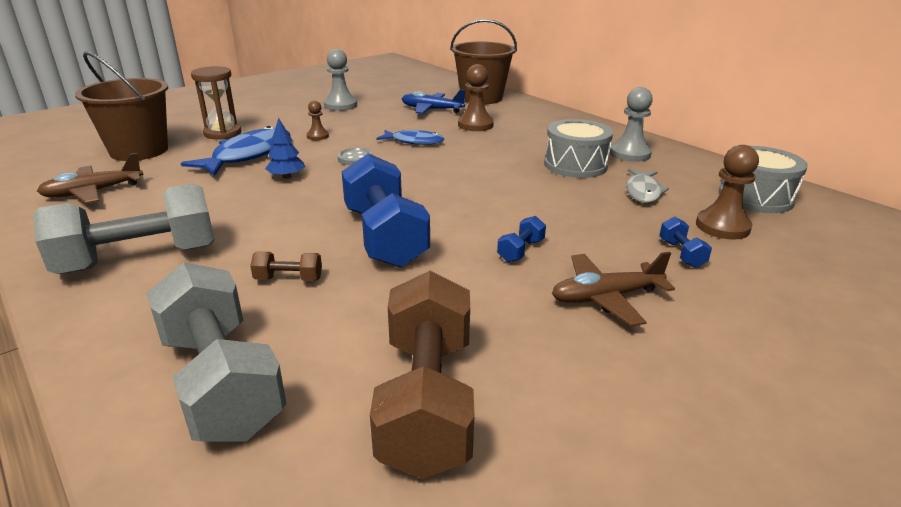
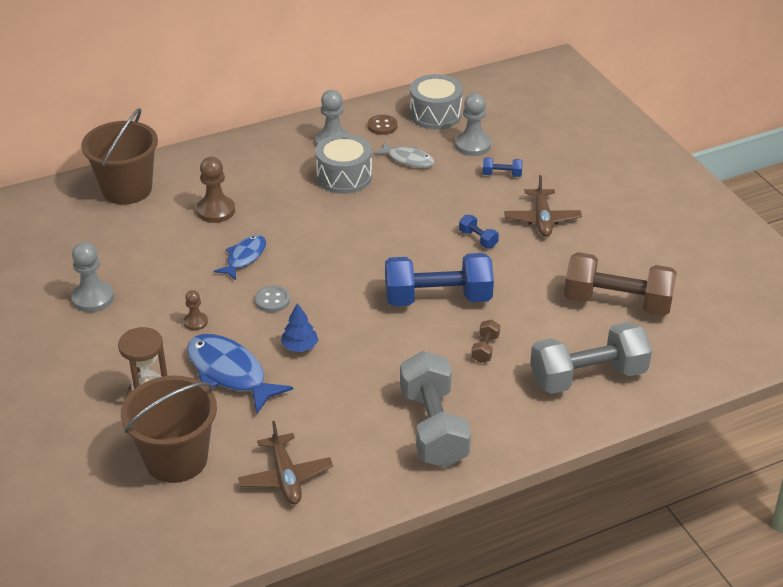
camera: 75 degrees left, 10 degrees up
blue plane [402,89,466,114] -> none
brown pawn [696,145,759,240] -> grey pawn [455,93,491,156]
none -> brown button [368,115,397,135]

